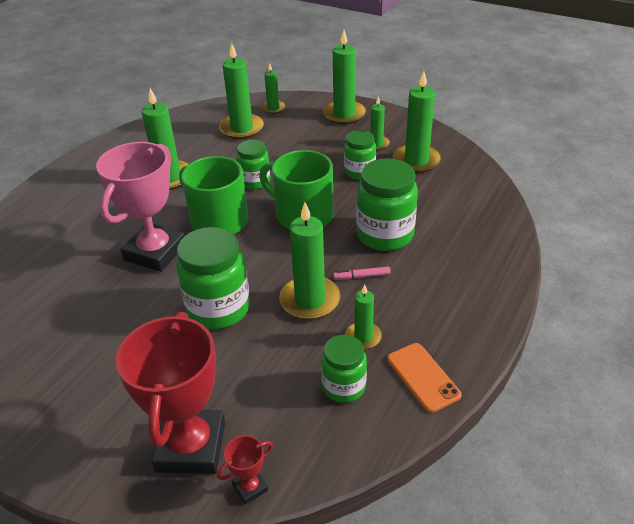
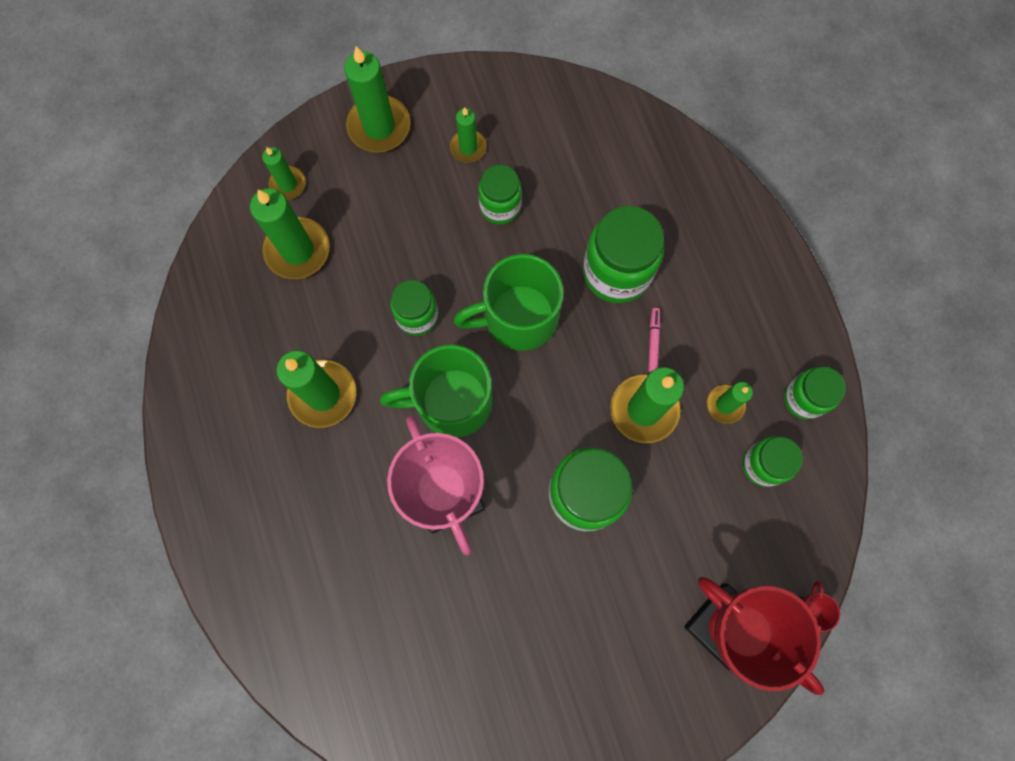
camera: 50 degrees left, 35 degrees up
pink marker [333,266,390,280] -> pink marker turned 150 degrees clockwise [648,308,660,372]
orange phone [387,343,461,413] -> green jar [784,367,846,419]
green candle [393,71,441,173] -> none

